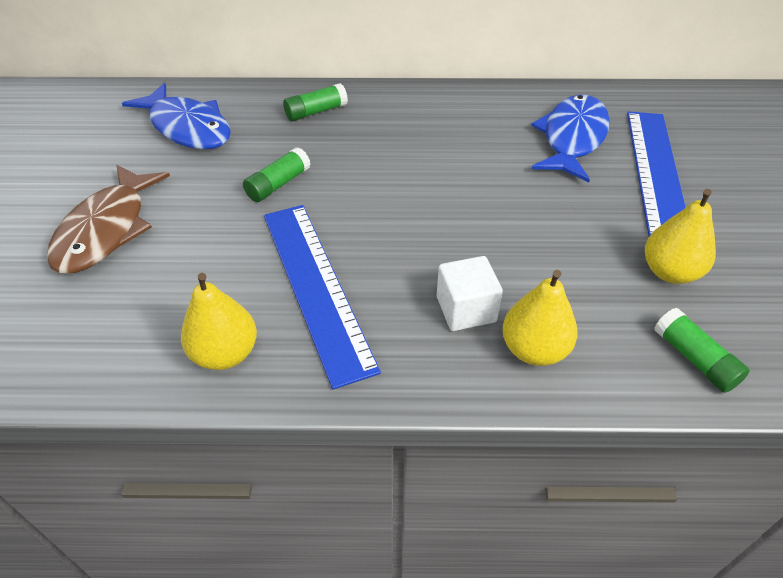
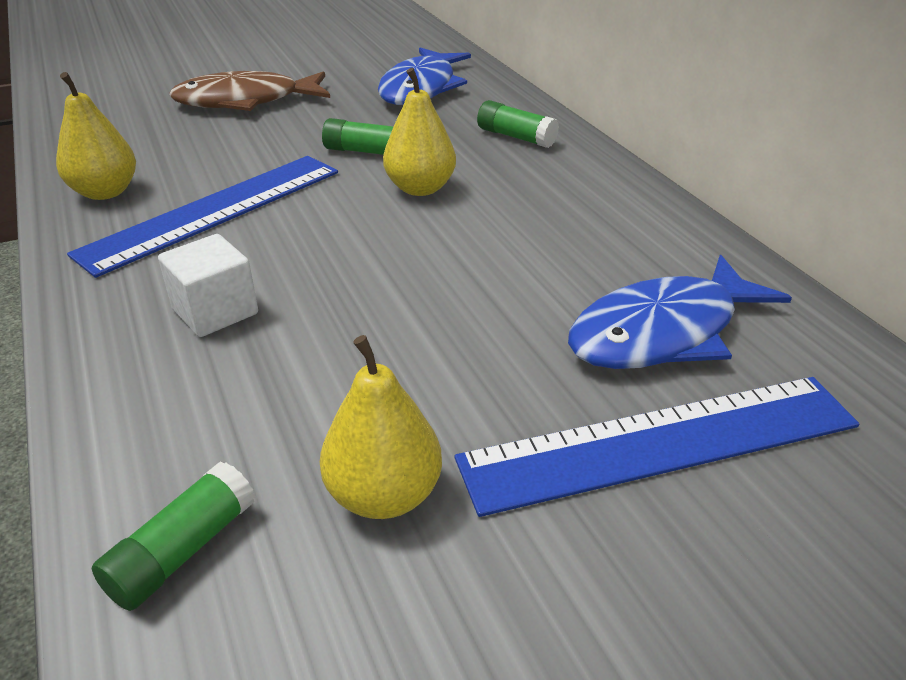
camera: 65 degrees right, 10 degrees down
yellow pear [502,270,577,366] -> yellow pear moved to [383,68,456,196]
blue fish [531,94,610,183] -> blue fish turned 150 degrees clockwise [568,255,792,369]

